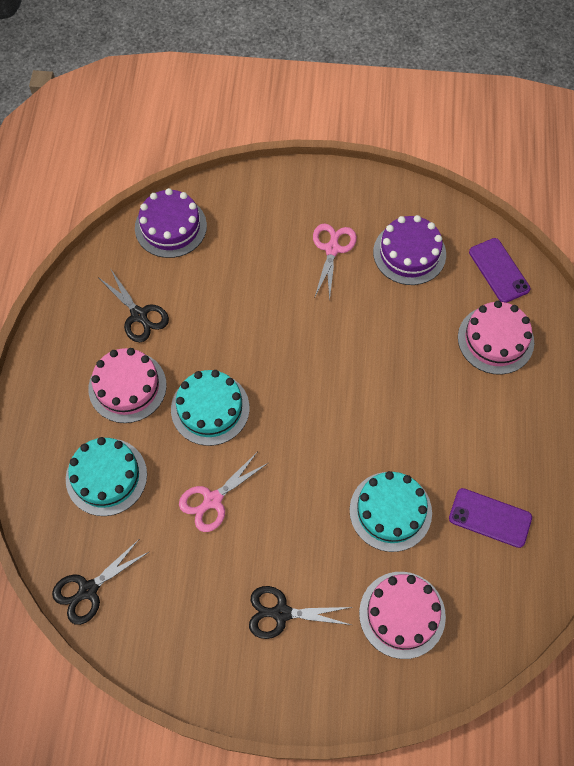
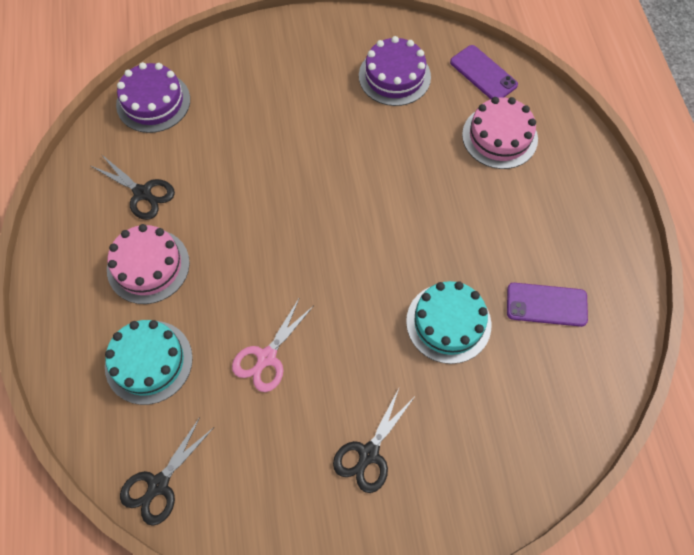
camera: 15 degrees left, 0 degrees up
turquoise cake [171,370,249,446] -> none
black scissors [249,586,352,639] -> black scissors turned 45 degrees counterclockwise [333,388,414,493]
pink scissors [313,223,357,300] -> none
pink cake [359,572,446,659] -> none

